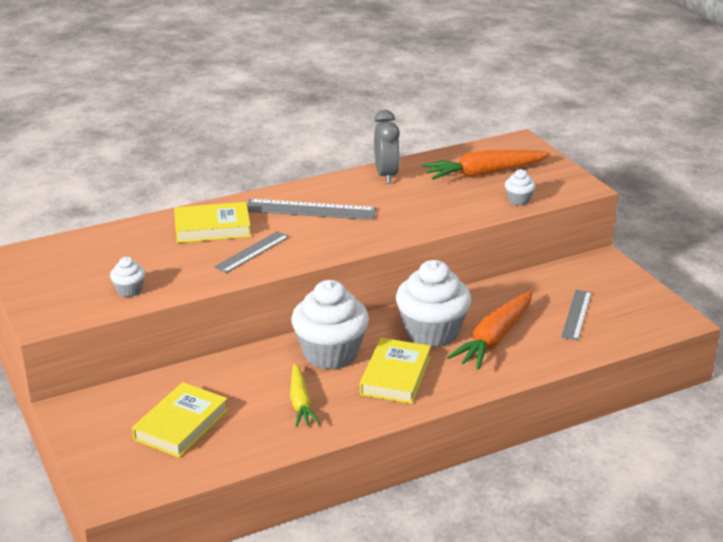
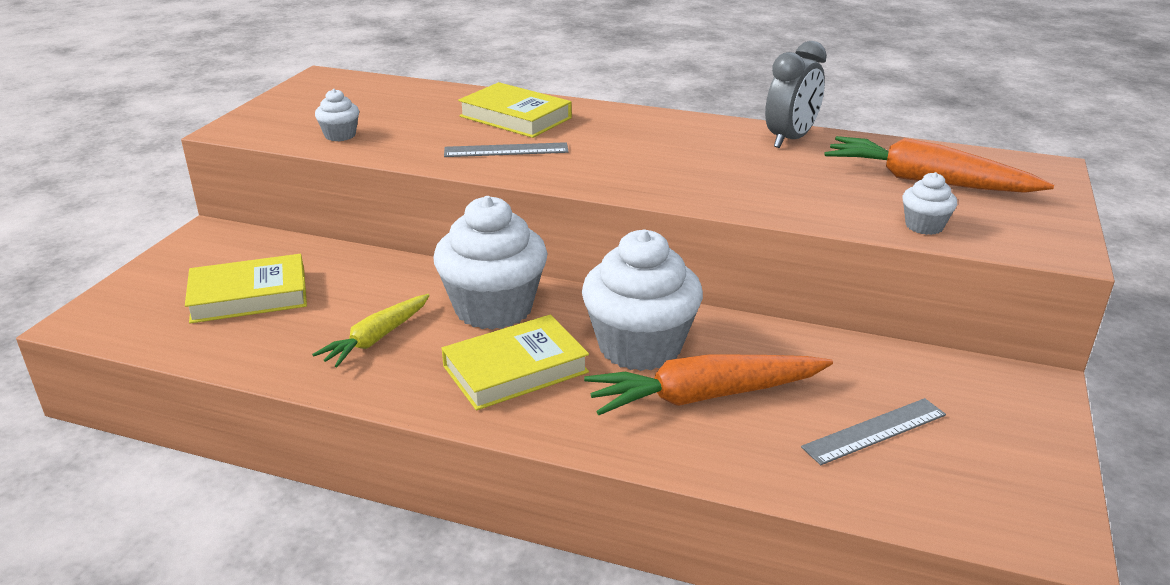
camera: 45 degrees right, 0 degrees up
grey ruler [247,199,377,220] -> none

